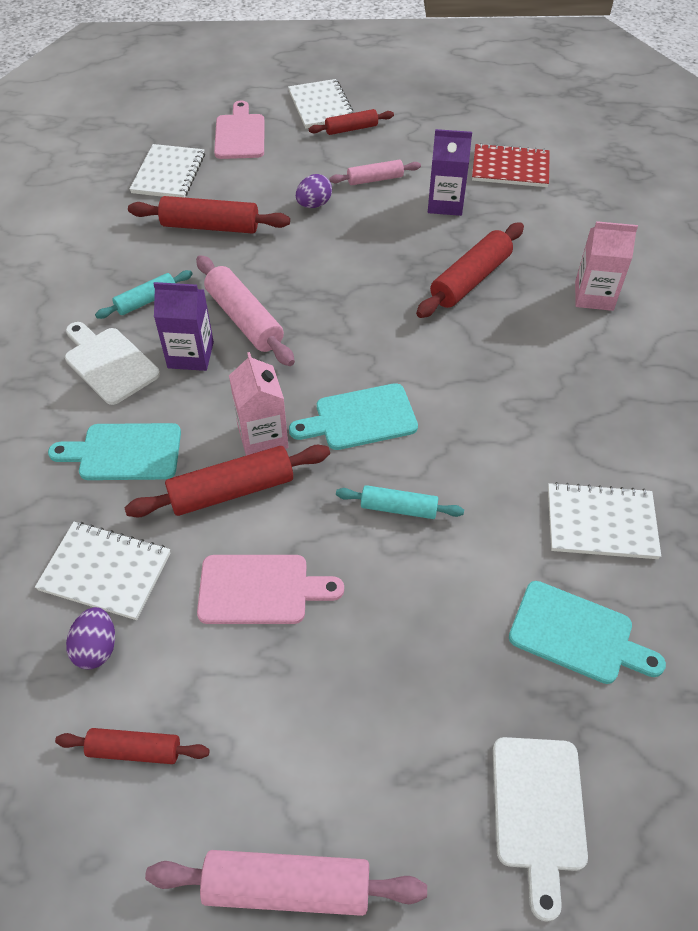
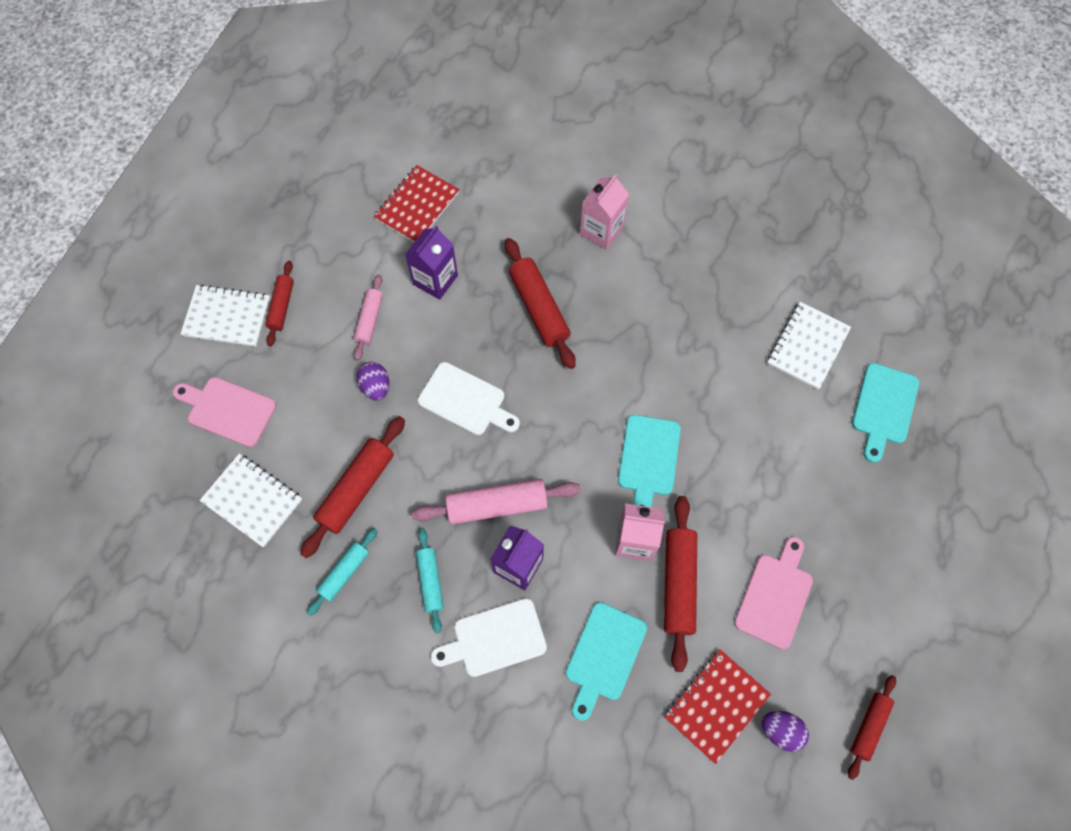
camera: 65 degrees left, 15 degrees up
white notebook [35,522,170,620] -> red notebook [664,649,771,764]
pink rolling pin [145,850,427,916] -> none
turquoise rolling pin [336,485,464,519] -> turquoise rolling pin moved to [307,528,378,616]
white cutting board [493,737,588,921] -> white cutting board moved to [418,362,520,435]
turquoise cutting board [509,581,666,684] -> turquoise cutting board turned 150 degrees clockwise [852,363,919,463]

